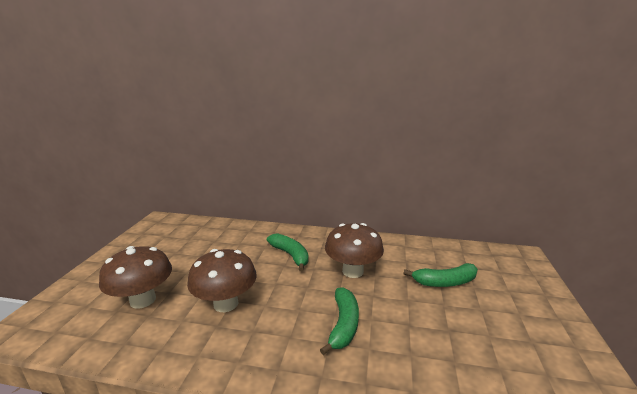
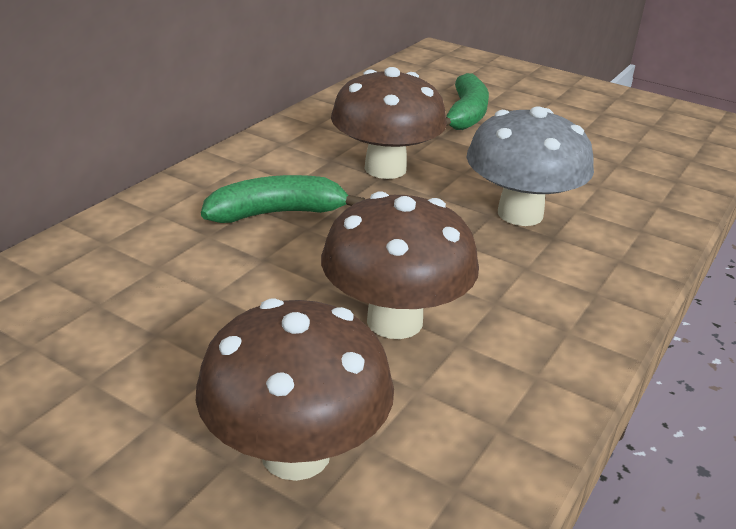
camera: 70 degrees left, 10 degrees up
green banana [320,287,359,355] -> grey mushroom [466,106,594,226]

